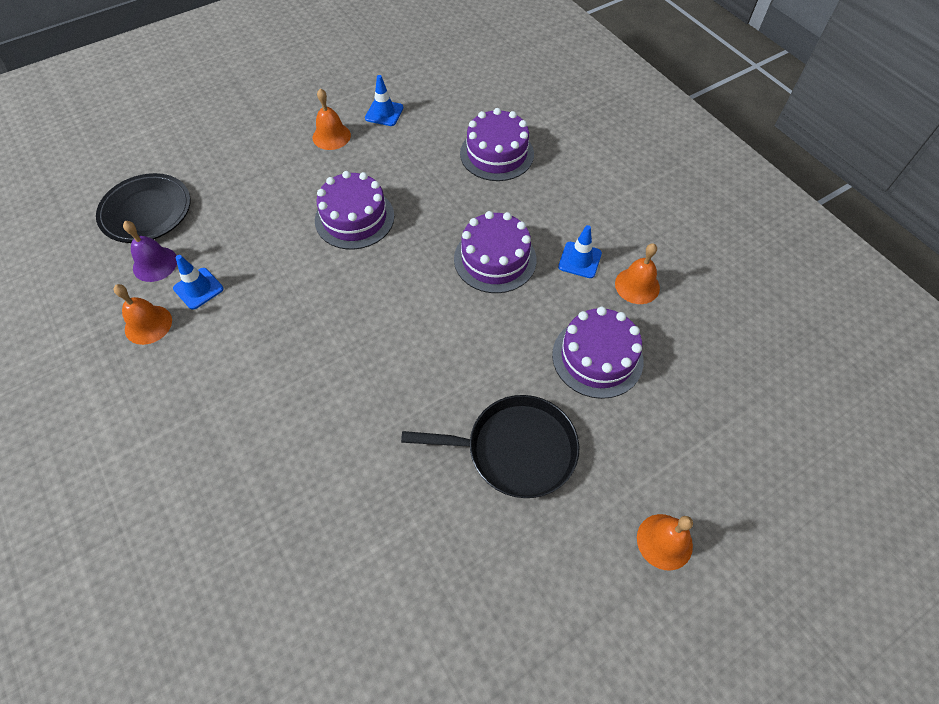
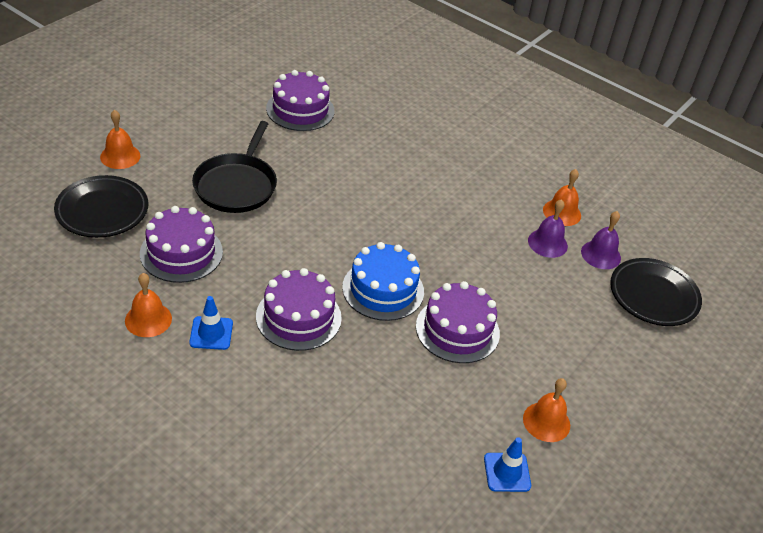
camera: 155 degrees right, 15 degrees down
blue traffic cone [173,255,223,310] -> purple bell [528,199,568,258]
black pan [401,395,579,498] -> black pan turned 60 degrees counterclockwise [192,121,277,213]
purple cake [460,108,534,181] -> purple cake moved to [266,70,335,131]
none -> black plate [54,175,148,238]
none -> blue cake [342,242,424,321]

